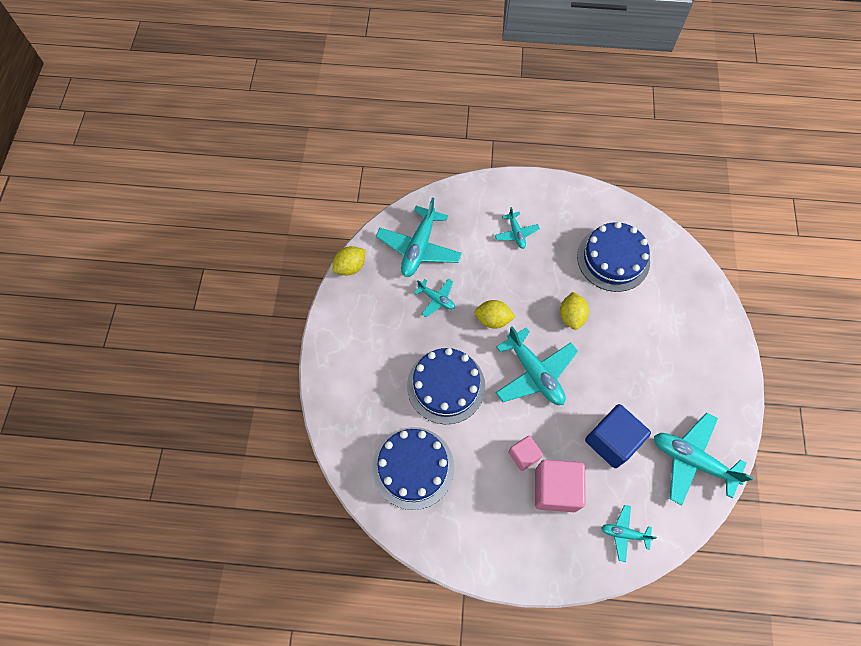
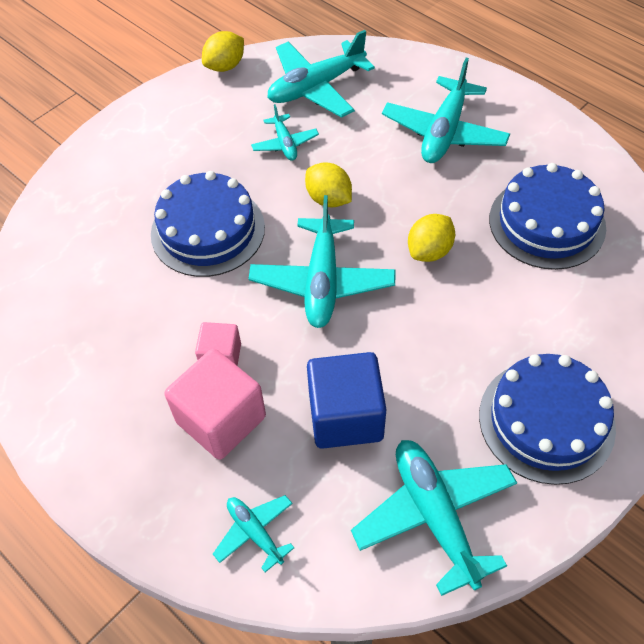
camera: 40 degrees right, 10 degrees down
yellow lemon [332,246,366,275] -> yellow lemon turned 45 degrees counterclockwise [202,31,244,72]
blue cake [372,427,454,510] -> blue cake moved to [479,354,616,485]
turquoise plane [495,207,540,249] -> turquoise plane [382,58,510,163], size x1.89

